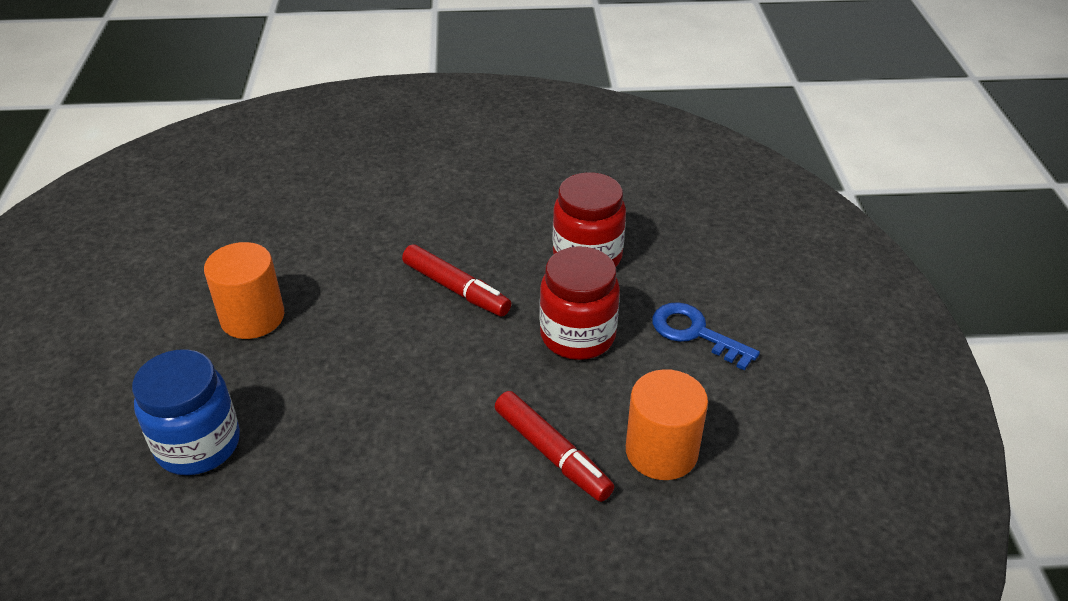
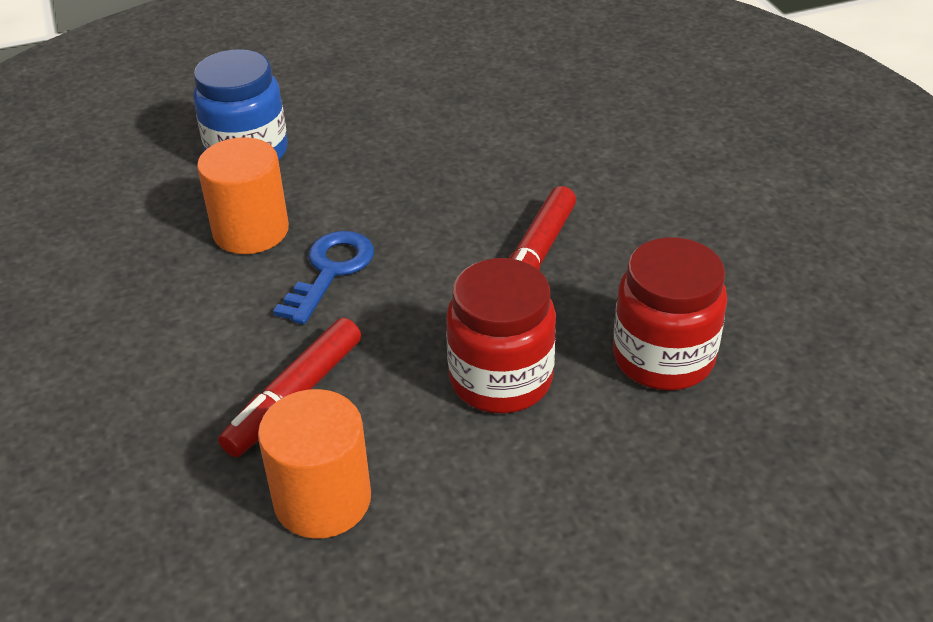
camera: 75 degrees right, 0 degrees up
orange cylinder [204,242,284,339] -> orange cylinder moved to [197,137,289,254]
blue key [652,302,760,371] -> blue key moved to [273,231,374,325]

